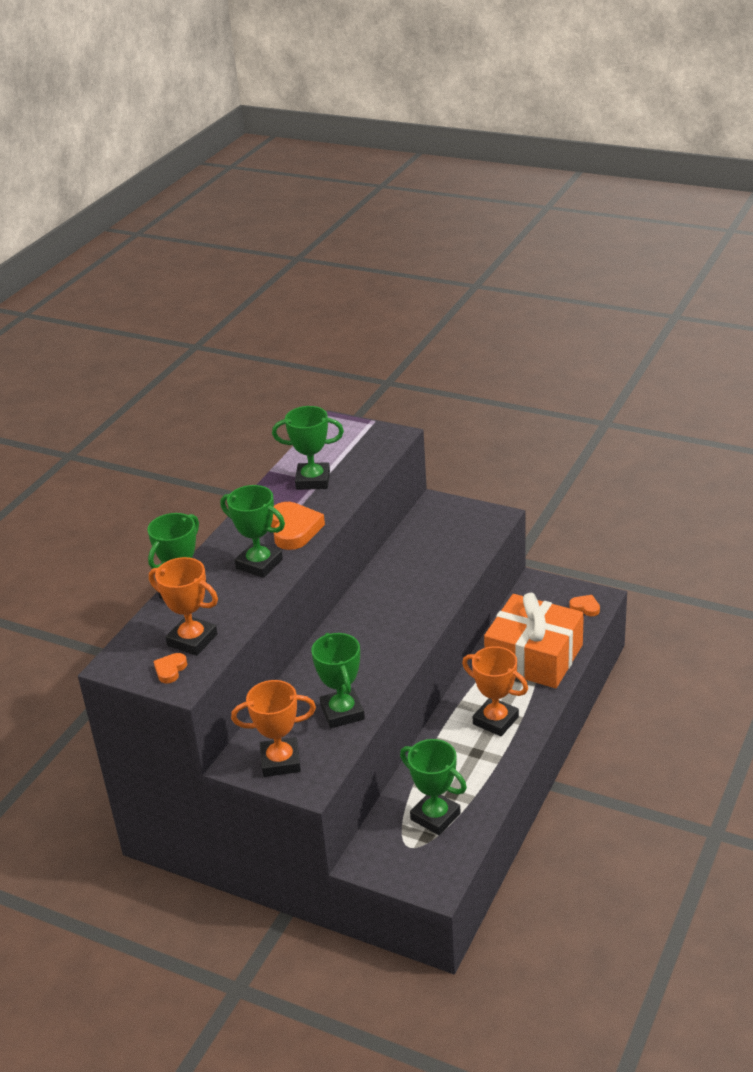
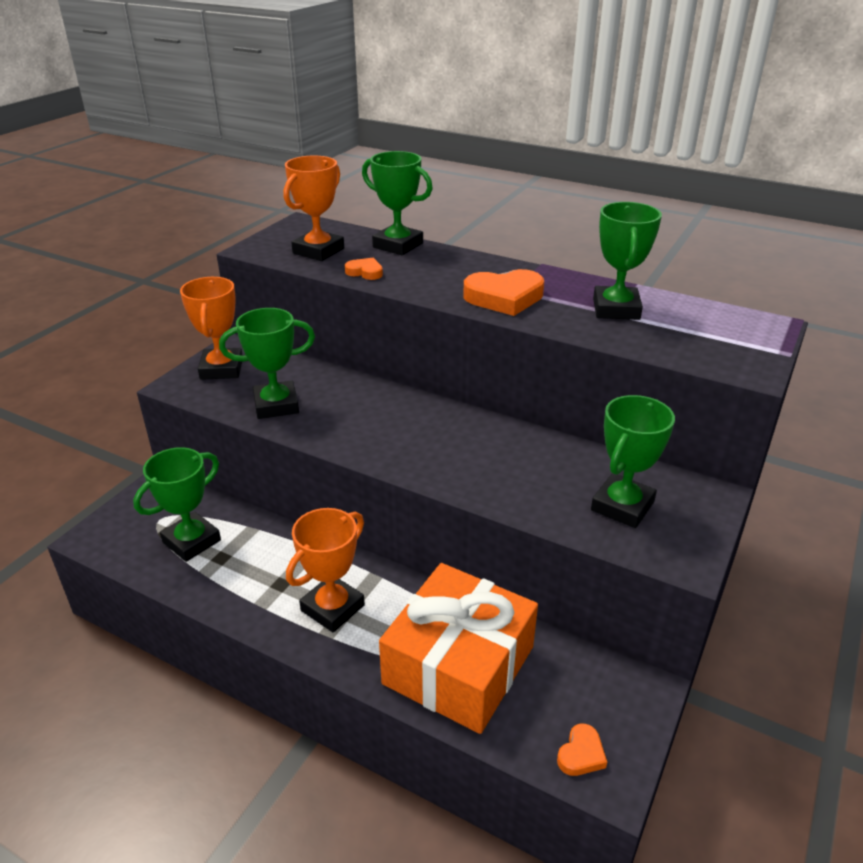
camera: 90 degrees right, 0 degrees up
orange heart [153,653,187,684] -> orange heart moved to [345,258,383,280]
green trophy [221,485,285,578] -> green trophy moved to [591,395,675,528]

